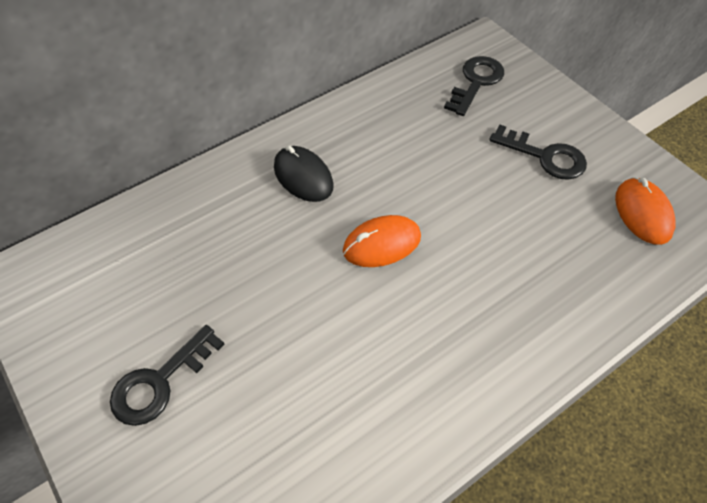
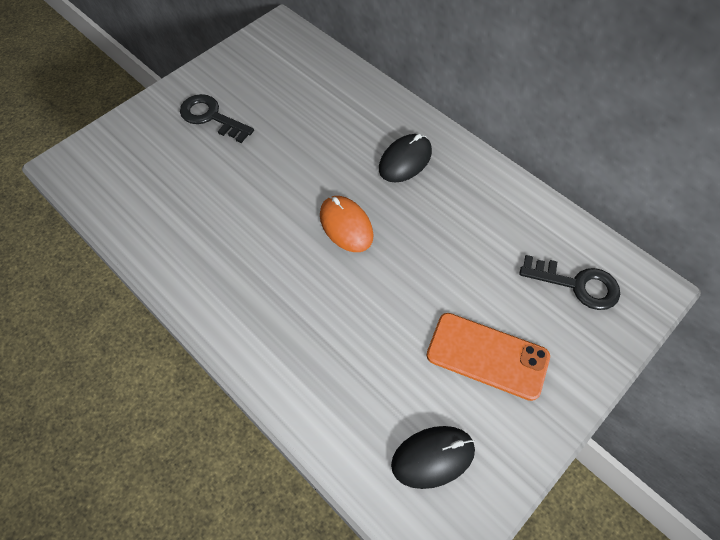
camera: 80 degrees right, 5 degrees up
black key [489,125,587,180] -> orange phone [426,313,550,401]
orange mouse [615,177,675,245] -> black mouse [391,426,475,489]

